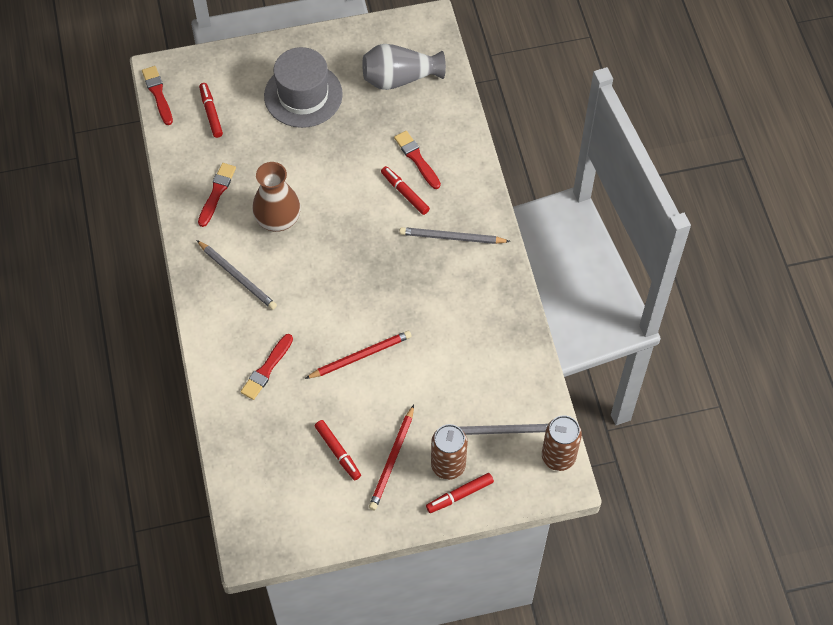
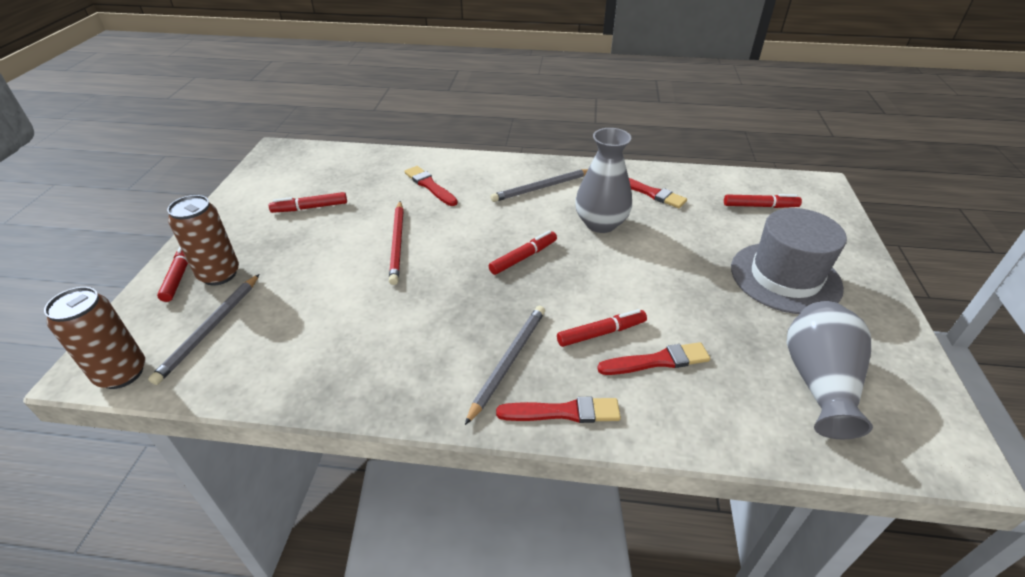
camera: 110 degrees right, 20 degrees down
red brush [142,66,173,125] -> red brush moved to [496,397,621,423]
brown vase [252,162,301,232] -> grey vase [575,128,632,233]
red pencil [369,405,414,510] -> none
none -> red marker [489,231,557,275]

